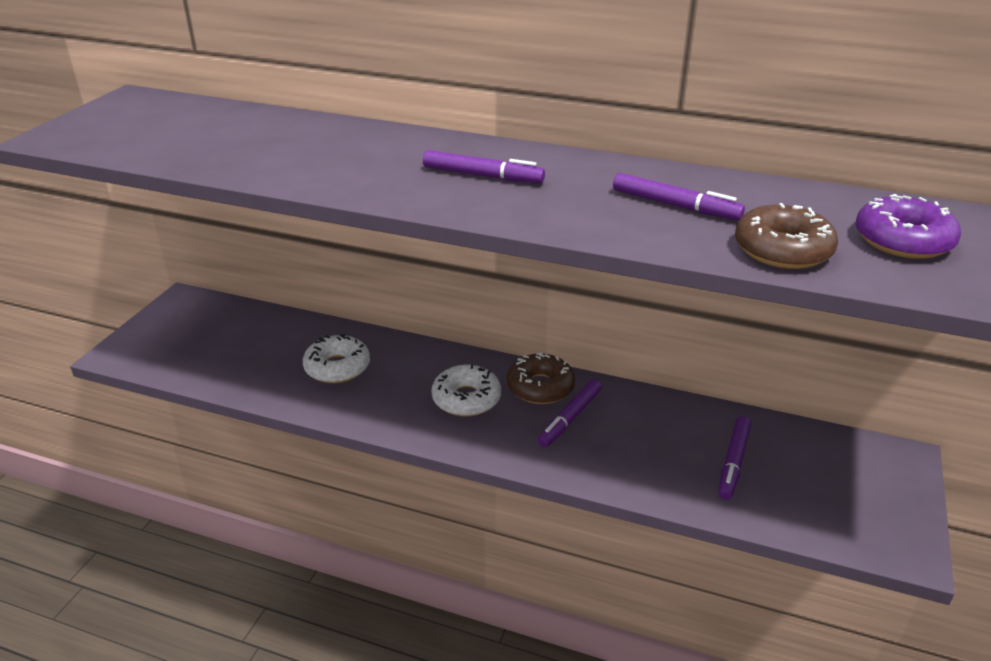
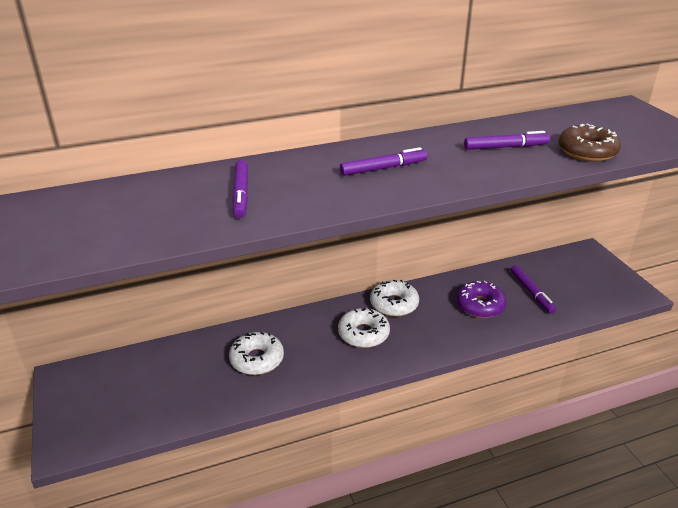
camera: 40 degrees left, 0 degrees up
brown donut [507,352,575,404] -> white donut [370,280,419,317]
purple marker [538,379,602,447] -> purple marker moved to [232,160,248,218]
purple donut [855,194,961,259] -> purple donut moved to [456,281,507,318]

